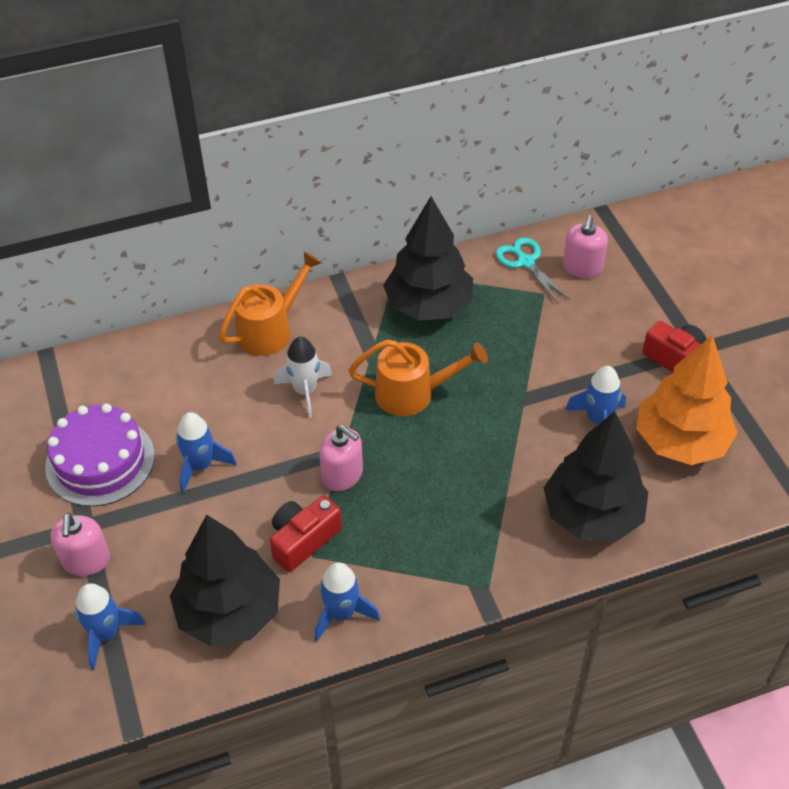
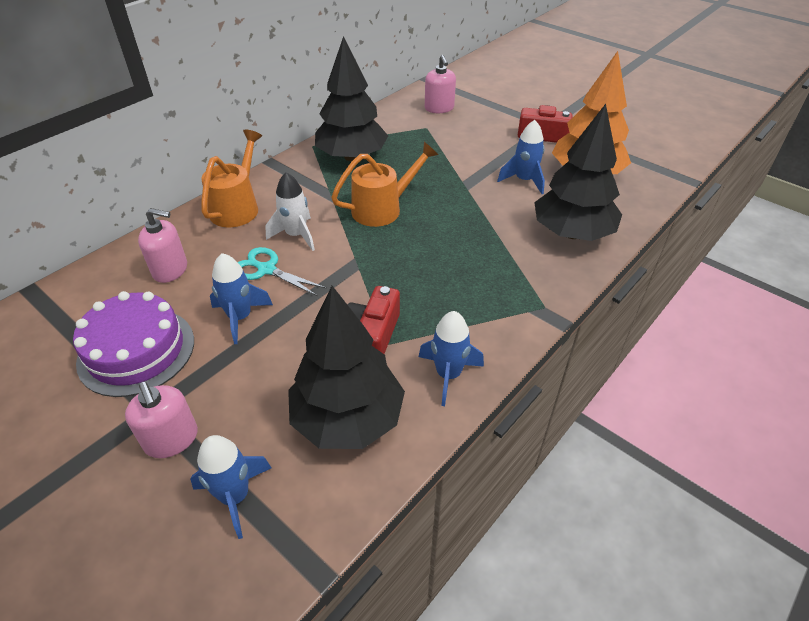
camera: 30 degrees left, 5 degrees down
pink soap dispenser [319,425,363,491] -> pink soap dispenser moved to [138,208,187,283]
turquoise scissors [496,237,570,304] -> turquoise scissors moved to [238,247,327,296]

